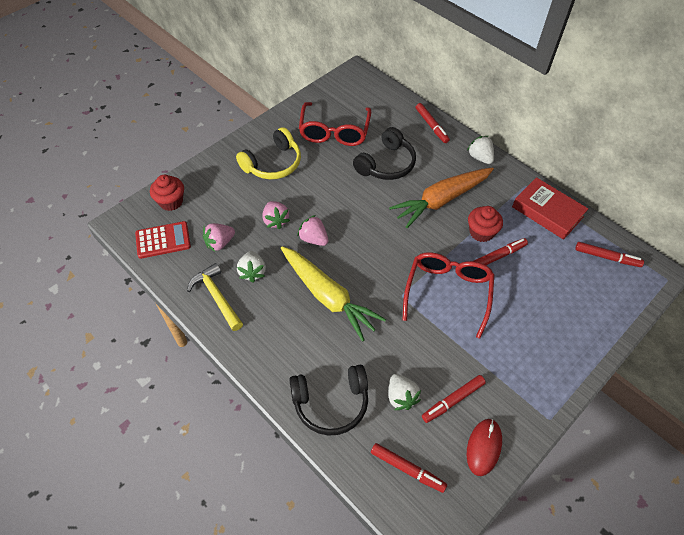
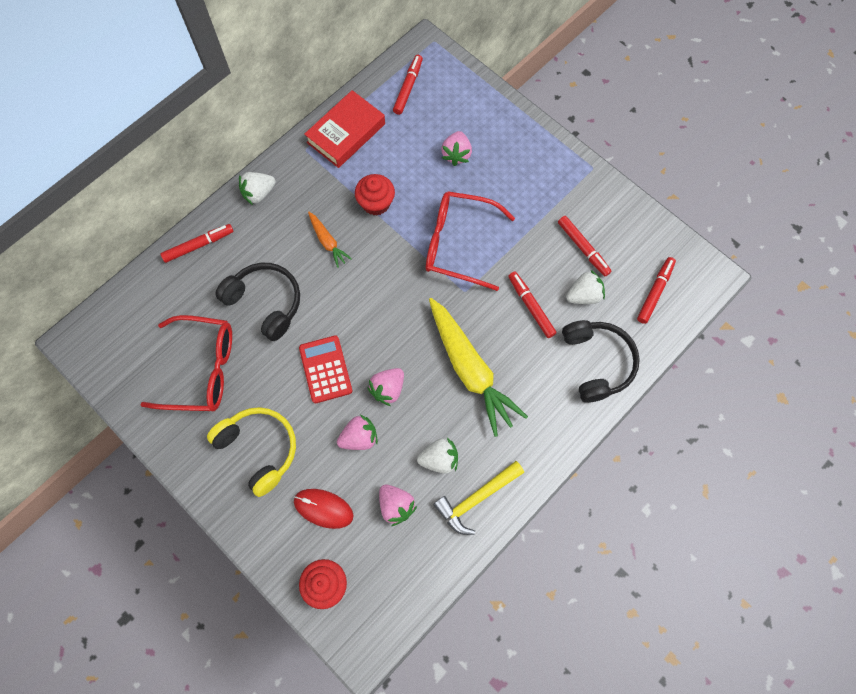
camera: 90 degrees left, 15 degrees up
red calculator [135,221,191,259] -> red calculator moved to [299,335,352,403]
yellow carrot [281,246,386,341] -> yellow carrot turned 105 degrees clockwise [429,298,528,437]
orange carrot [389,168,494,228] -> orange carrot [308,212,352,268], size x0.47
red mouse [467,419,502,476] -> red mouse moved to [294,489,354,529]
red marker [473,238,528,265] -> red marker moved to [508,272,557,338]
none -> pink strawberry [441,131,472,166]

